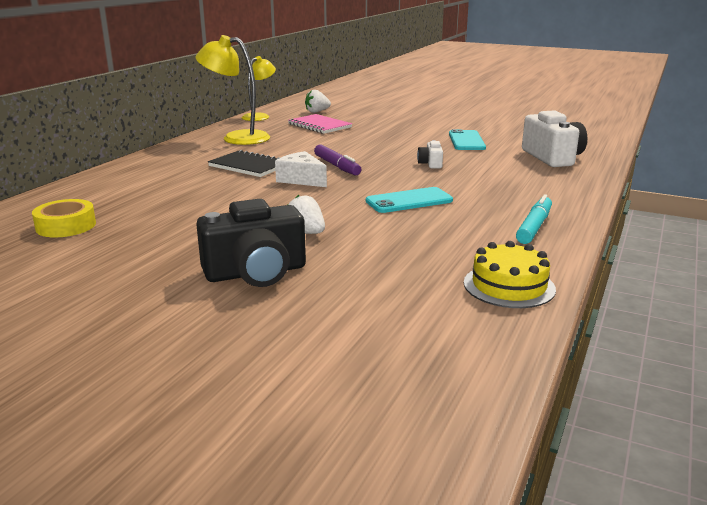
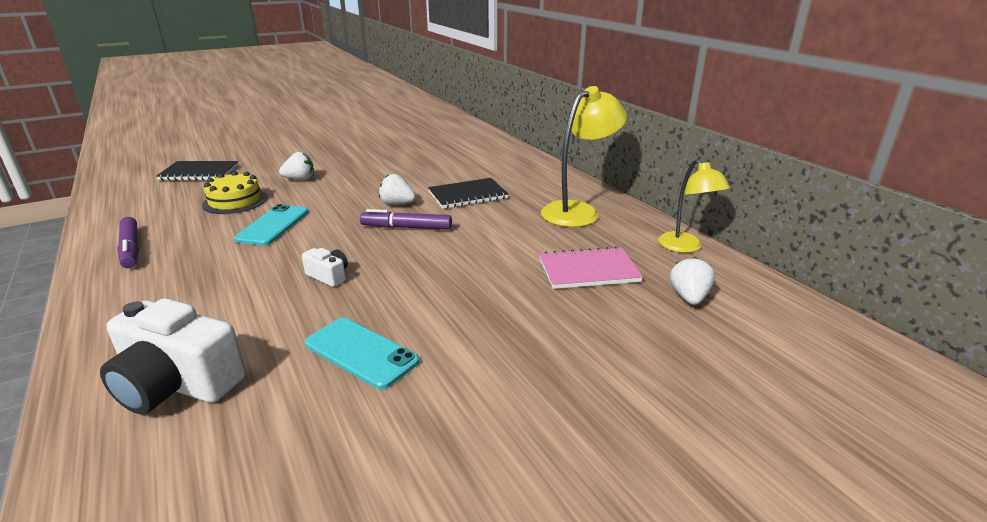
camera: 125 degrees right, 5 degrees up
yellow tape [32,199,96,237] -> none
black camera [196,199,306,287] -> none
white cheese [275,151,327,187] -> white strawberry [379,174,416,205]
yellow cake [464,241,556,308] -> yellow cake moved to [202,171,267,214]
turquoise marker [516,194,552,244] -> purple marker [118,217,139,268]
none -> black notebook [156,161,238,181]

